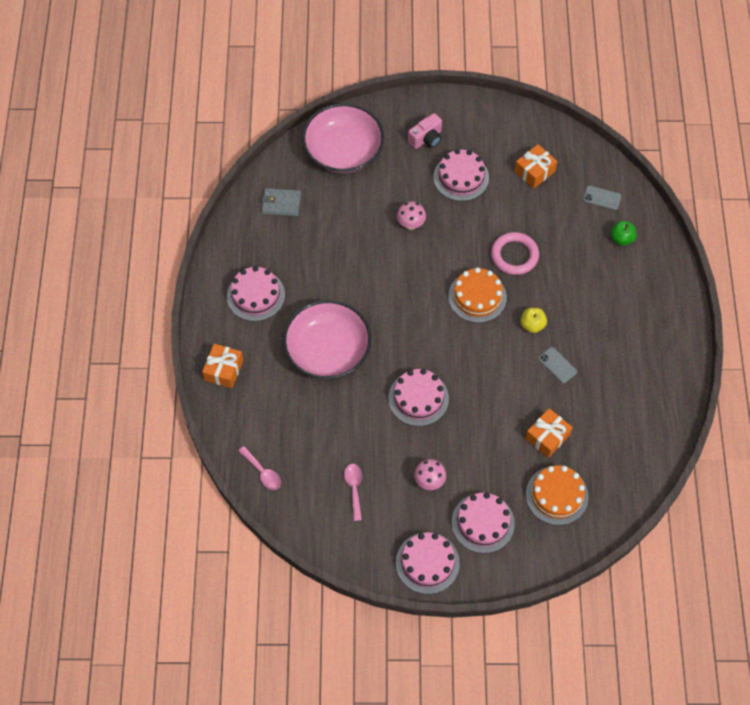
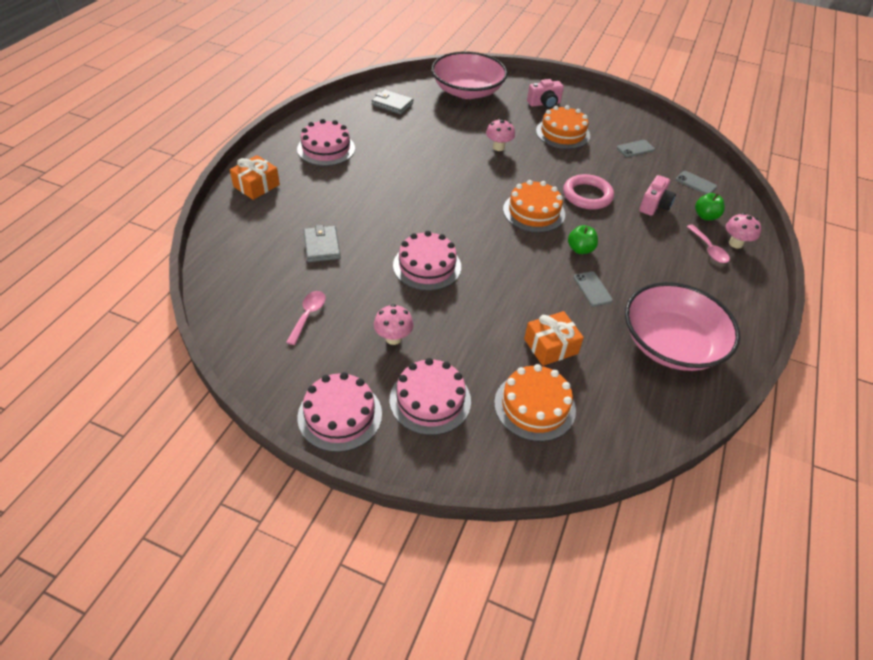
camera: 20 degrees right, 15 degrees down
pink spoon [238,446,281,490] -> pink spoon moved to [687,224,730,263]
pink bowl [283,300,372,379] -> pink bowl moved to [625,282,740,371]
pink cake [433,149,489,201] -> orange cake [536,105,590,149]
orange gift [515,144,557,189] -> grey phone [617,140,655,157]
yellow apple [521,308,547,333] -> green apple [568,225,598,254]
none -> grey wallet [303,225,341,262]
none -> pink camera [639,175,676,216]
none -> pink mushroom [726,213,761,249]

